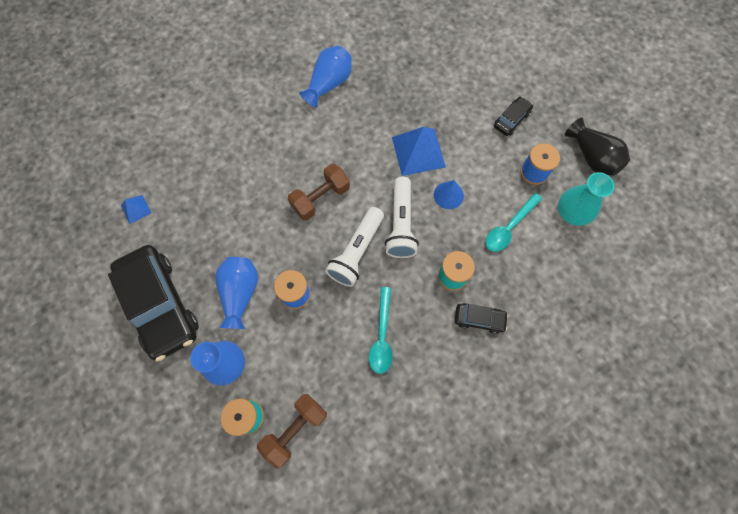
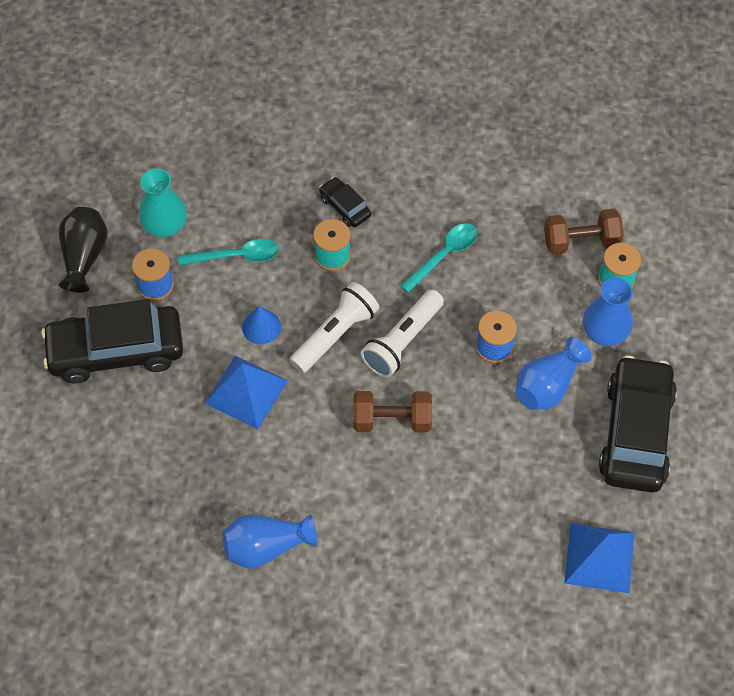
camera: 140 degrees left, 10 degrees down
blue pyramid [121,195,151,224] -> blue pyramid [564,523,635,593], size x2.00
white flashlight [325,207,384,287] -> white flashlight turned 150 degrees clockwise [361,289,444,378]
black car [494,96,533,136] -> black car [41,299,183,383], size x2.21

